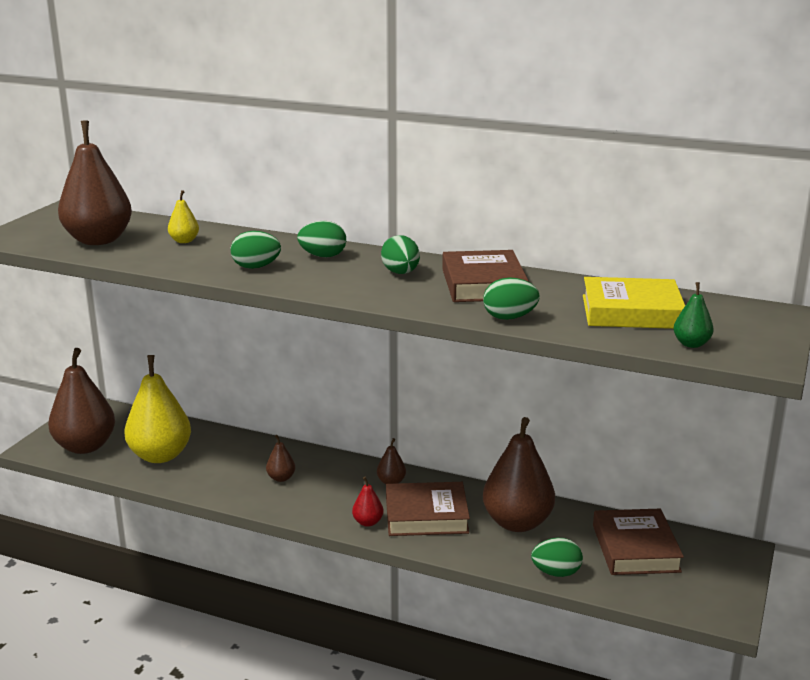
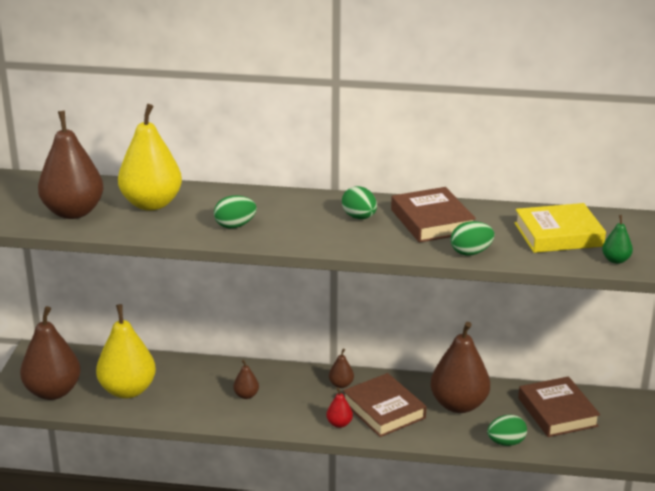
camera: 15 degrees left, 5 degrees up
yellow pear [168,190,199,243] -> yellow pear [118,104,182,211], size x2.29
green egg [297,221,346,258] -> none
brown book [386,482,470,536] -> brown book turned 75 degrees clockwise [343,373,426,437]

